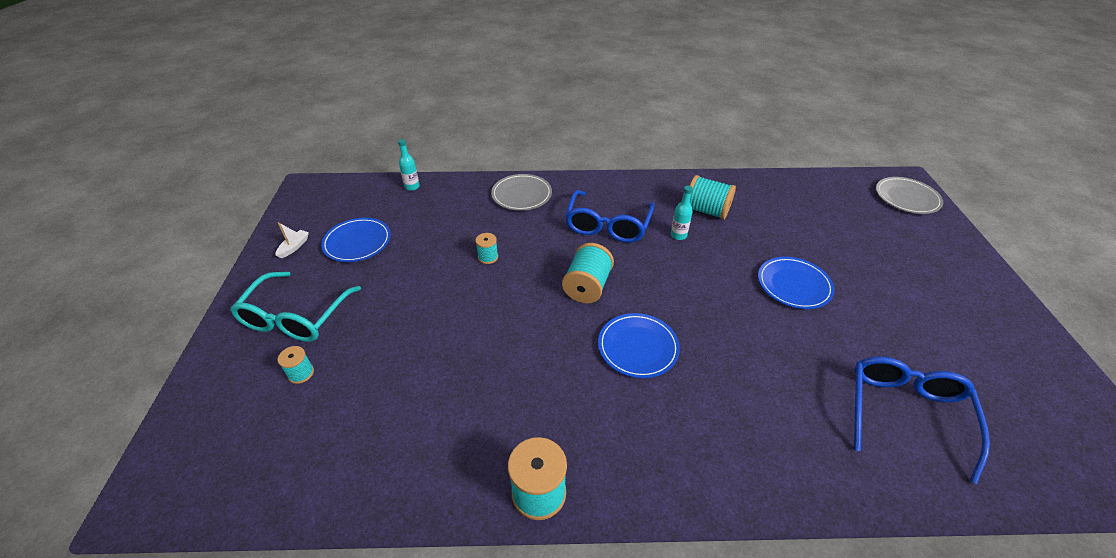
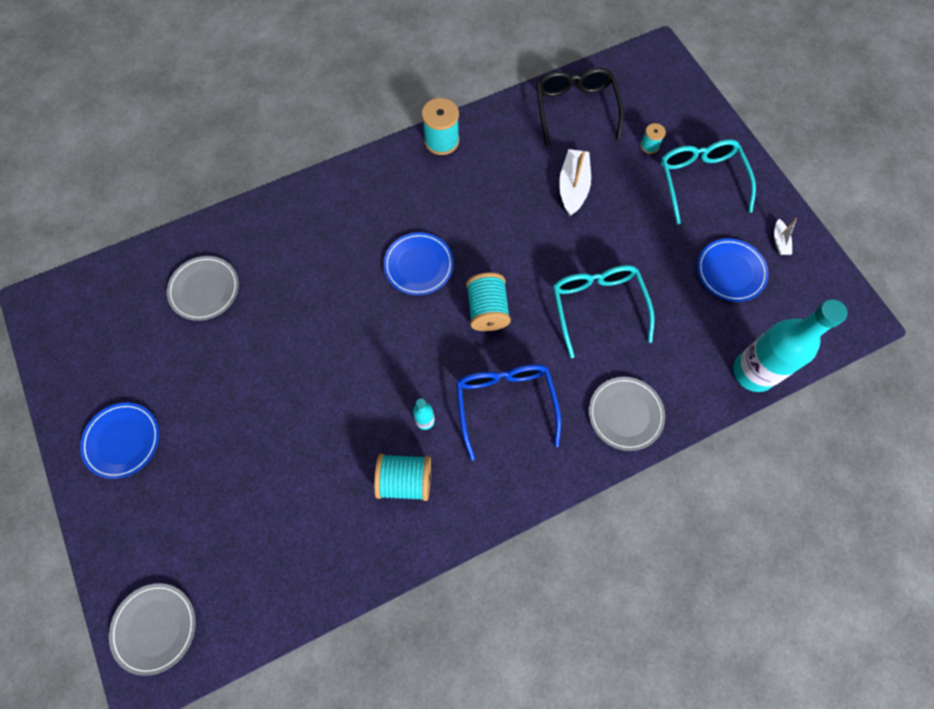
camera: 155 degrees right, 25 degrees up
turquoise bottle [398,139,420,191] -> turquoise bottle [733,299,847,392], size x2.34
turquoise spool [475,233,498,264] -> turquoise glasses [553,265,655,358]
blue plate [758,257,835,309] -> blue plate moved to [80,403,159,479]
blue glasses [854,357,990,484] -> grey plate [167,256,239,321]
none -> black glasses [536,68,624,146]
none -> white boat [559,149,591,217]

